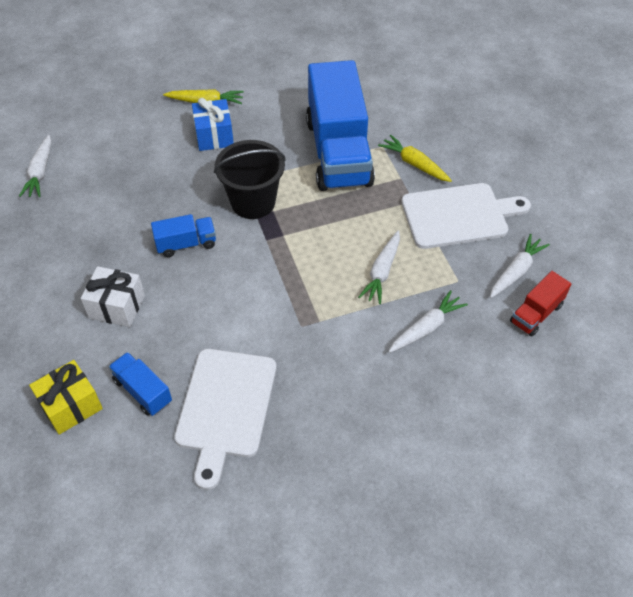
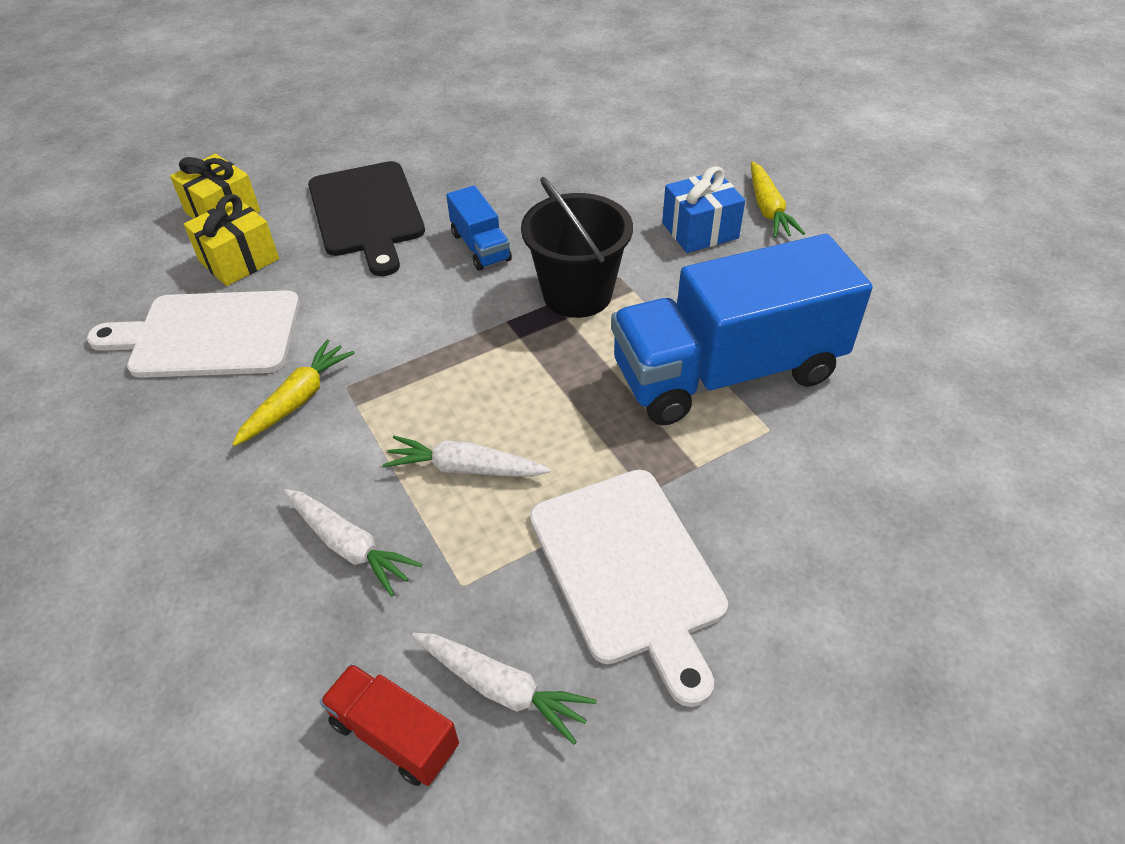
camera: 80 degrees right, 5 degrees down
white carrot [19,135,51,197] -> none
white gift [81,266,145,327] -> black cutting board [308,161,425,276]
blue truck [109,352,172,416] -> yellow gift [184,194,279,286]
yellow carrot [378,135,452,182] -> yellow carrot moved to [232,340,355,446]

